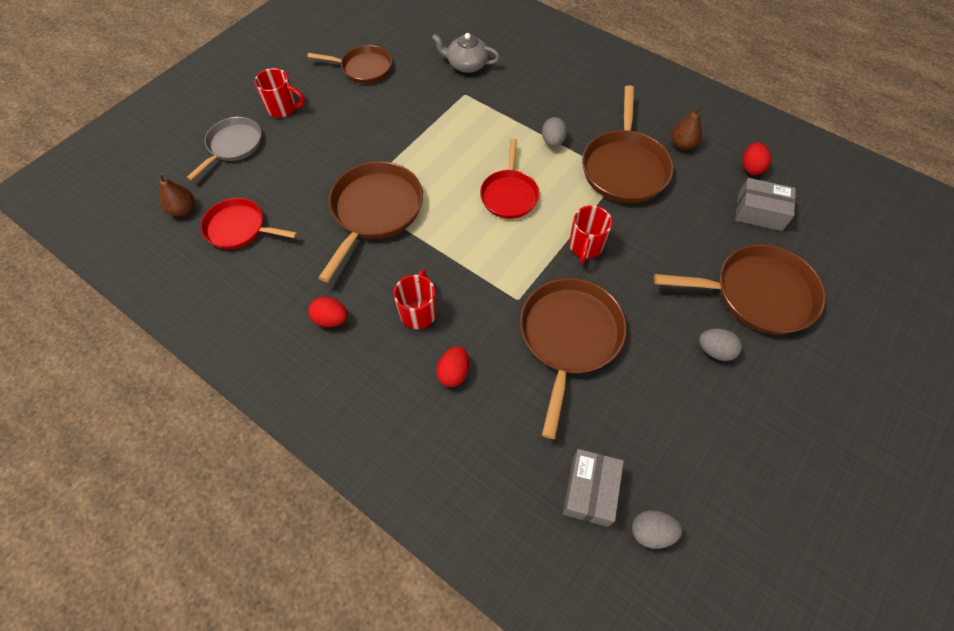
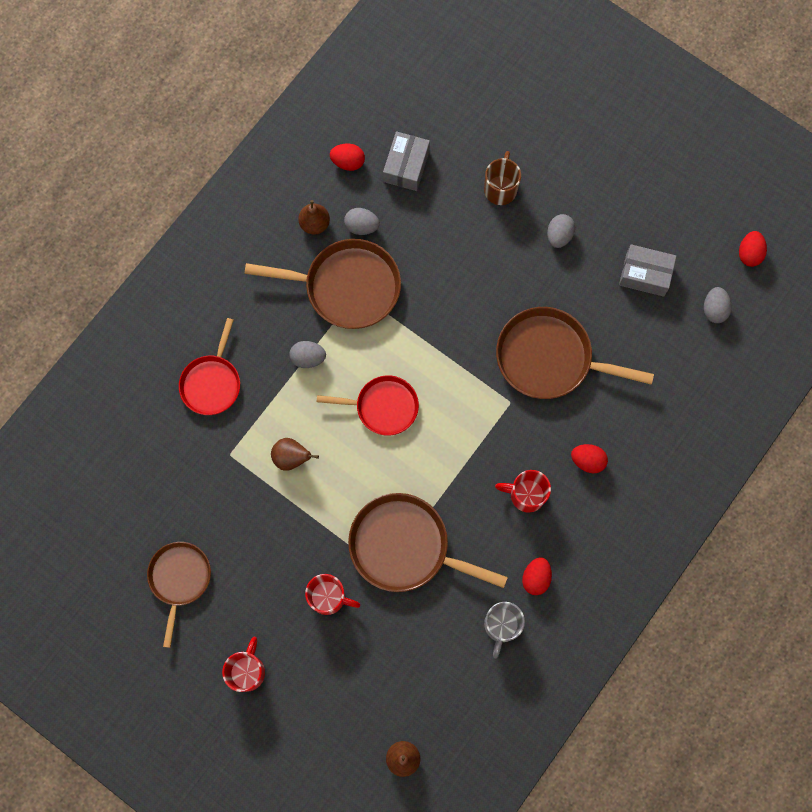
camera: 90 degrees left, 15 degrees up
grey pan [187,117,262,180] -> none
red pan [201,198,297,249] -> red pan moved to [179,318,240,415]
grey teapot [432,33,500,73] -> none
grey box [563,449,624,527] -> grey box moved to [619,244,677,297]
red mug [569,205,612,264] -> red mug moved to [305,574,360,615]
brown pan [654,244,826,334] -> brown mug [484,151,521,205]
none -> brown pear [271,438,319,471]
none -> grey egg [344,208,380,235]
none -> grey mug [484,602,525,659]
none -> red egg [739,231,767,267]

